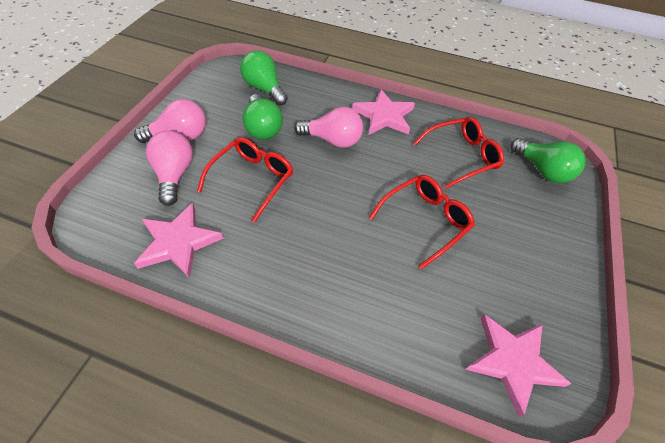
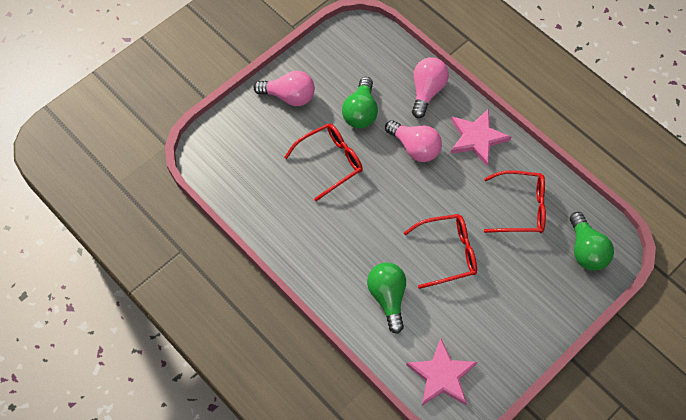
camera: 30 degrees right, 10 degrees up
pink star [134,203,223,278] -> none
pink light bulb [146,130,193,206] -> pink light bulb moved to [412,57,449,118]
green light bulb [240,50,288,106] -> green light bulb moved to [367,262,406,334]

